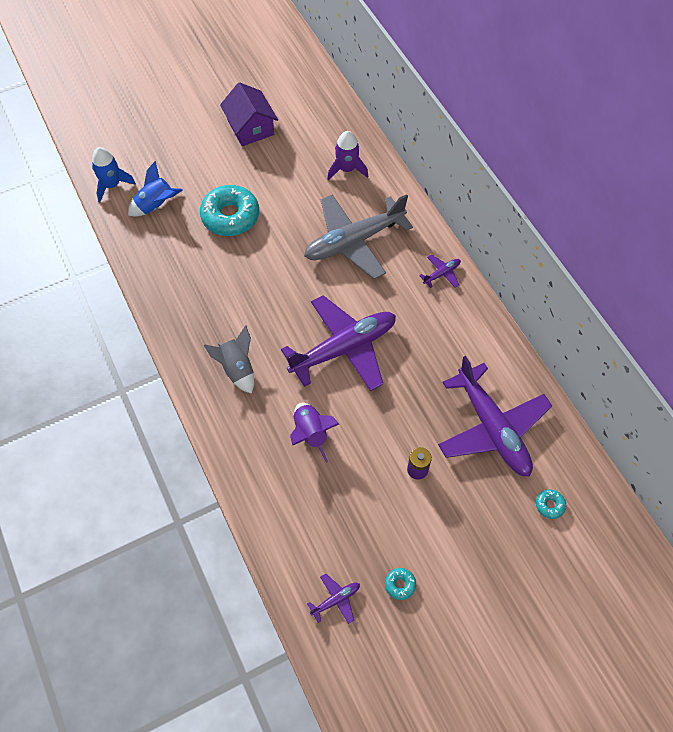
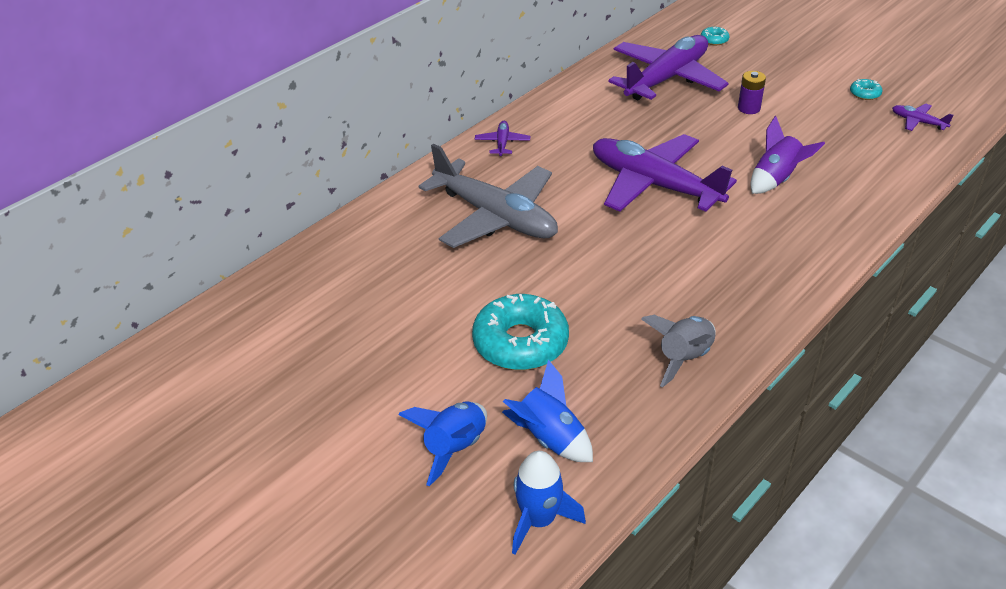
camera: 110 degrees left, 20 degrees down
grey rocket [204,325,254,394] -> grey rocket moved to [641,315,716,387]
purple house [220,82,278,146] -> none
purple rocket [327,131,368,180] -> none
purple plane [419,254,461,288] -> purple plane turned 60 degrees clockwise [475,121,530,156]
none -> blue rocket [398,401,487,486]

